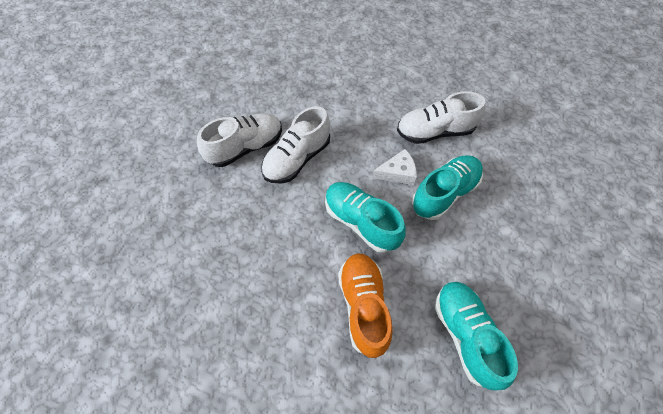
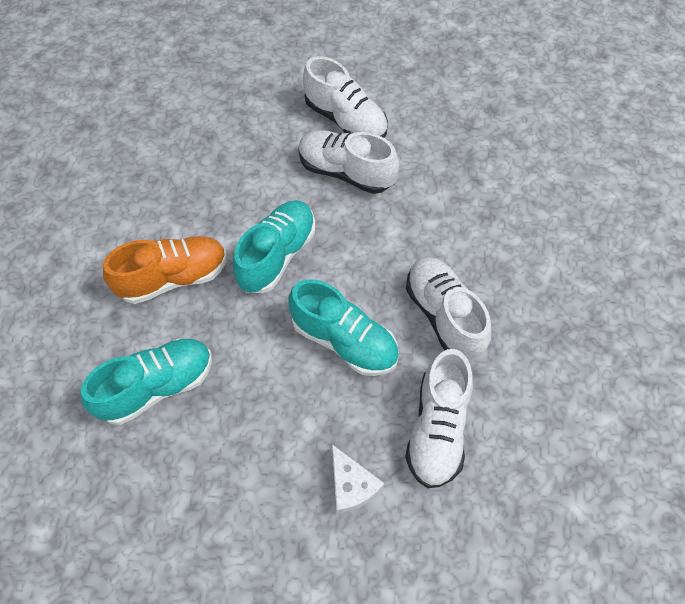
camera: 75 degrees right, 0 degrees up
white cheese [372,149,416,185] -> white cheese moved to [332,444,384,514]
none -> white shoe [405,349,473,488]

